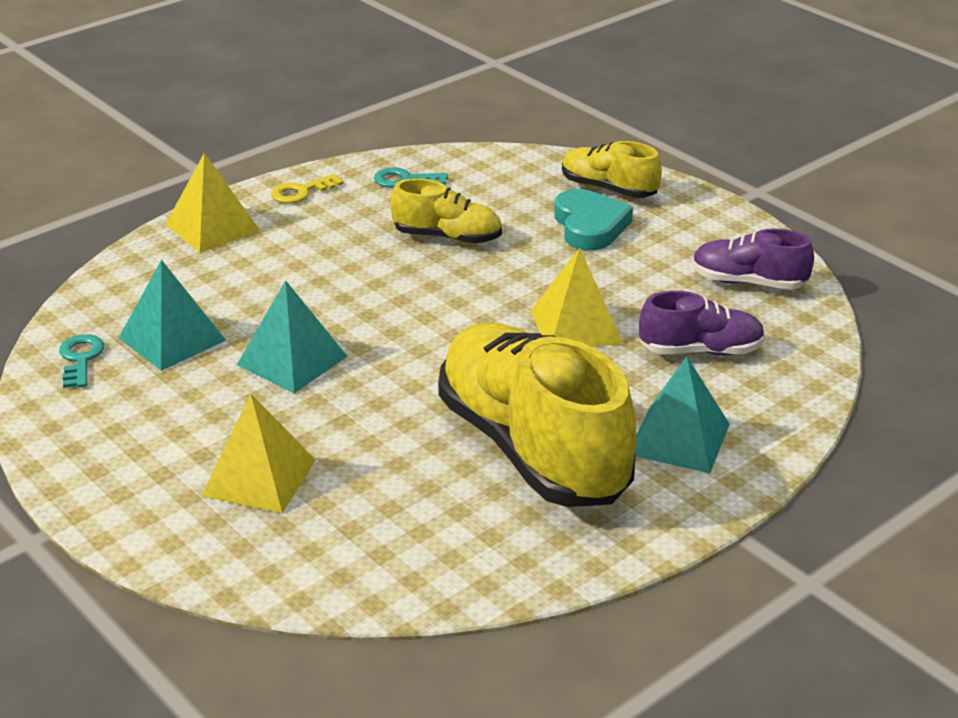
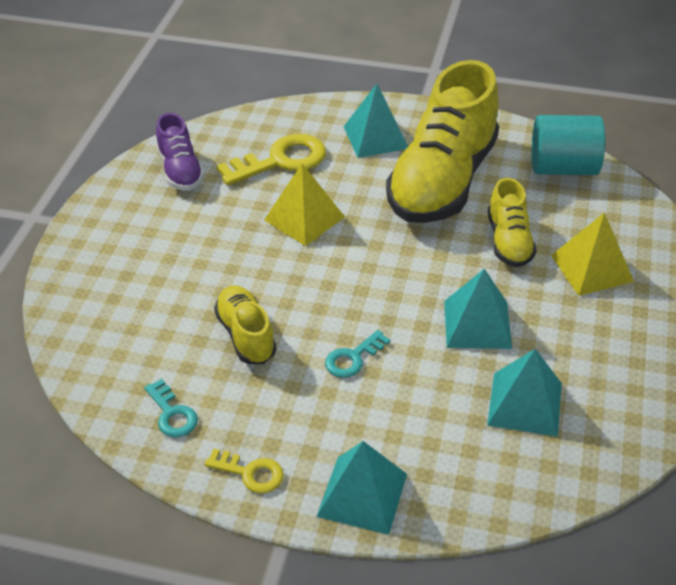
camera: 125 degrees left, 10 degrees up
turquoise key [59,334,104,388] -> turquoise key moved to [325,330,390,378]
yellow pyramid [165,153,260,253] -> turquoise pyramid [317,441,407,535]
turquoise heart [554,189,633,250] -> none
yellow shoe [562,141,662,198] -> yellow shoe moved to [488,178,537,267]
purple shoe [639,291,765,355] -> yellow key [216,134,326,185]
none -> turquoise cylinder [532,115,605,175]

